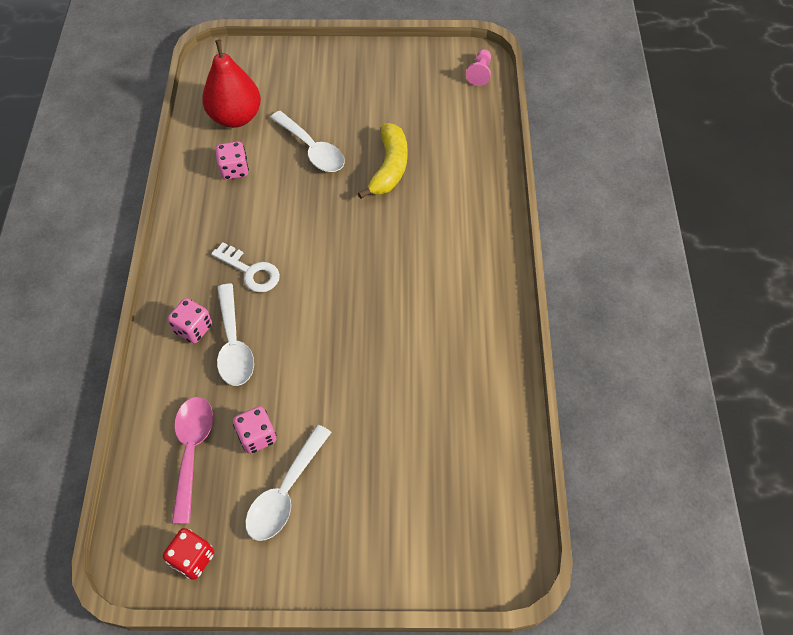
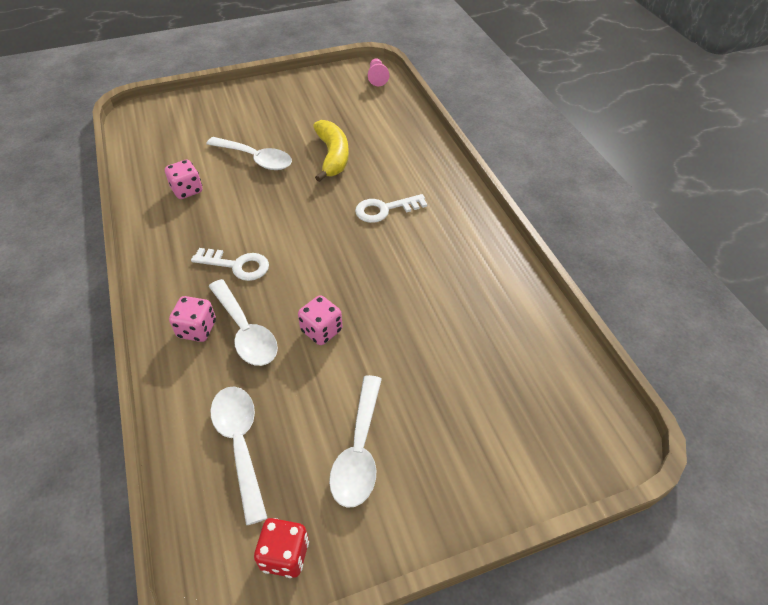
camera: 20 degrees left, 10 degrees down
pink spoon [172,397,213,524] -> white spoon [210,387,267,525]
red pear [202,40,261,128] -> none
pink dice [233,406,276,454] -> pink dice moved to [298,295,343,345]
none -> white key [355,194,427,223]

